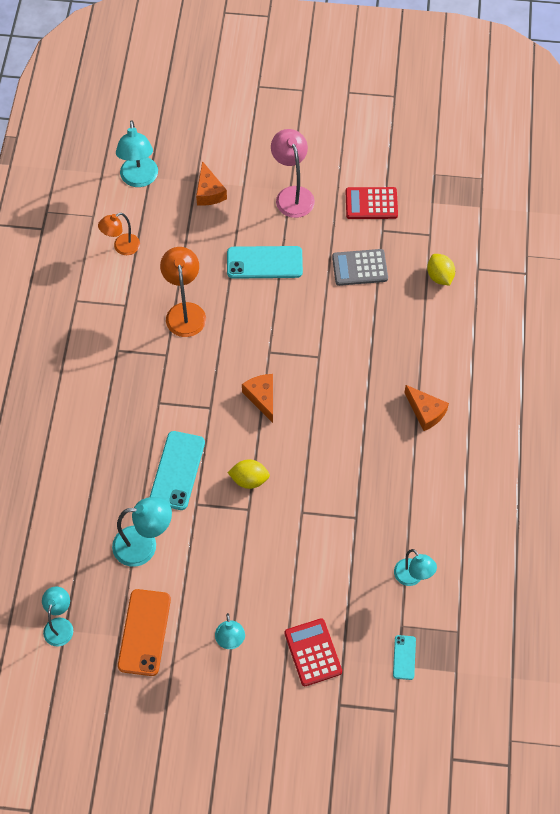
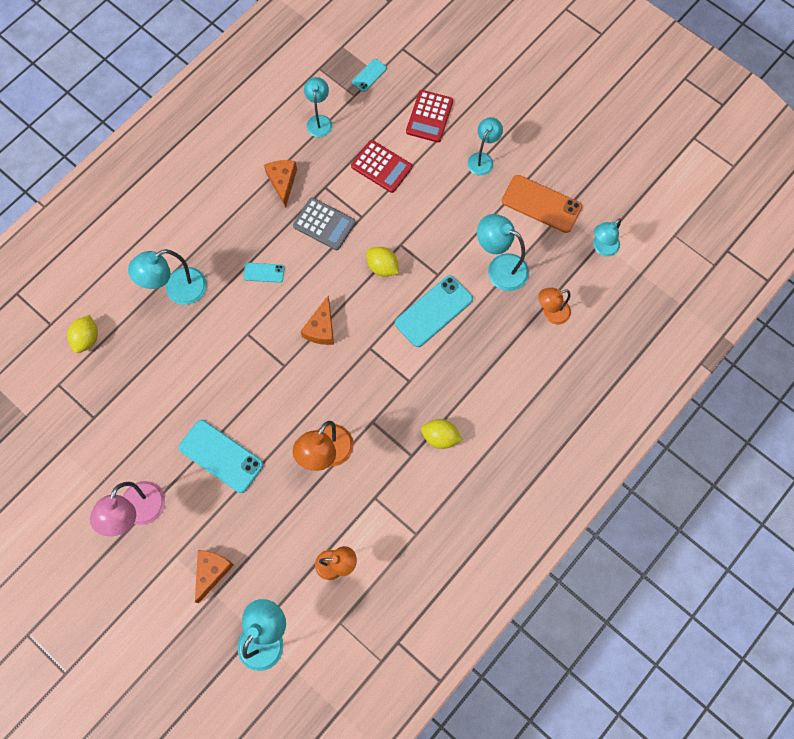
camera: 145 degrees left, 10 degrees up
orange phone [118,589,171,676] -> orange phone turned 75 degrees clockwise [502,175,582,233]
grey calculator [332,249,388,286] -> grey calculator moved to [293,197,356,250]
red calculator [346,187,398,219] -> red calculator moved to [351,140,412,193]
orange cheese [404,385,449,431] -> orange cheese moved to [264,160,297,208]
none -> turquoise lamp [128,249,207,305]
none -> turquoise phone [243,263,284,283]
none -> yellow lemon [421,419,463,449]
none -> orange lamp [538,288,571,325]

